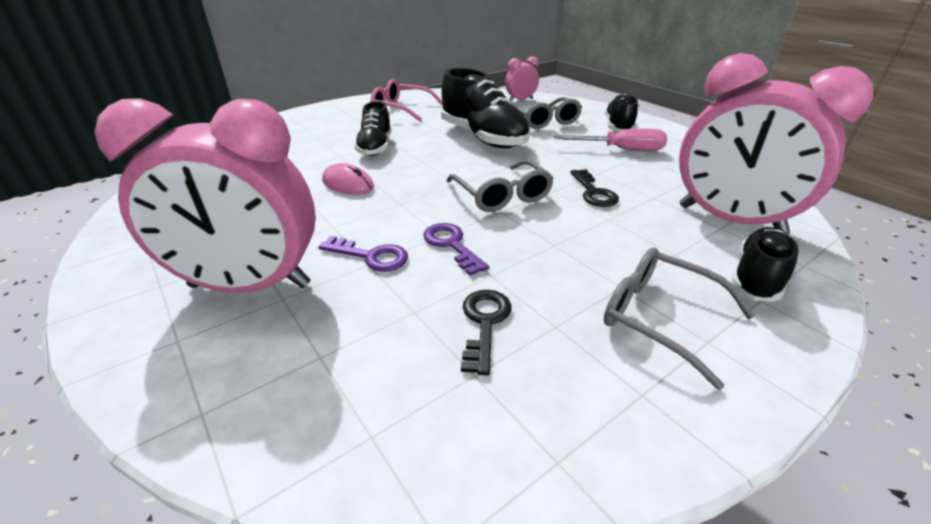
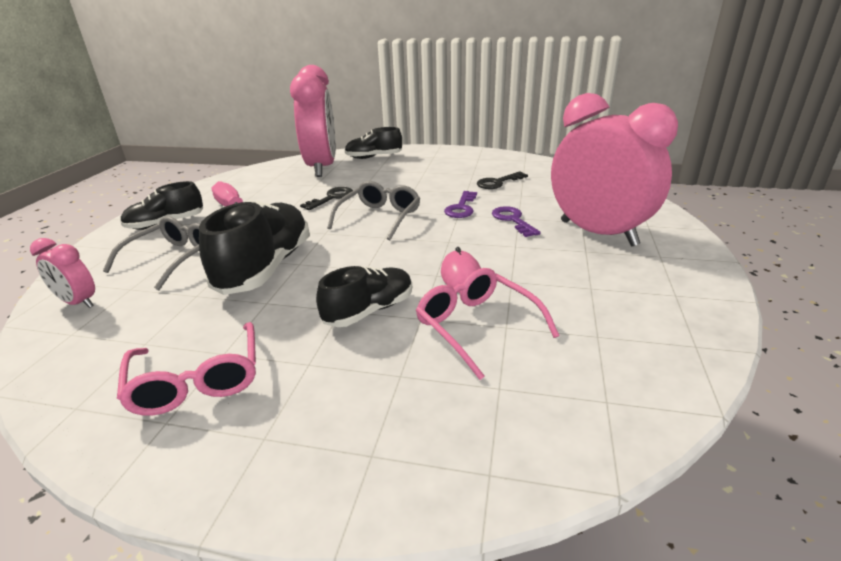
camera: 130 degrees left, 5 degrees down
grey glasses [604,248,755,390] -> none
none -> pink glasses [416,268,560,380]

